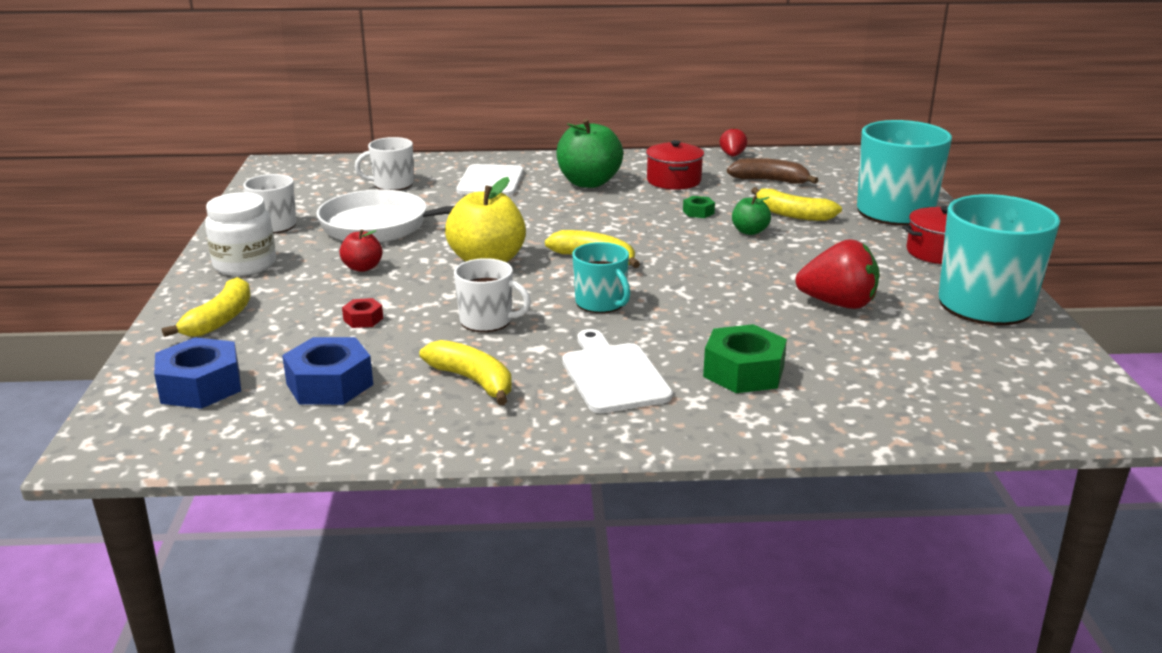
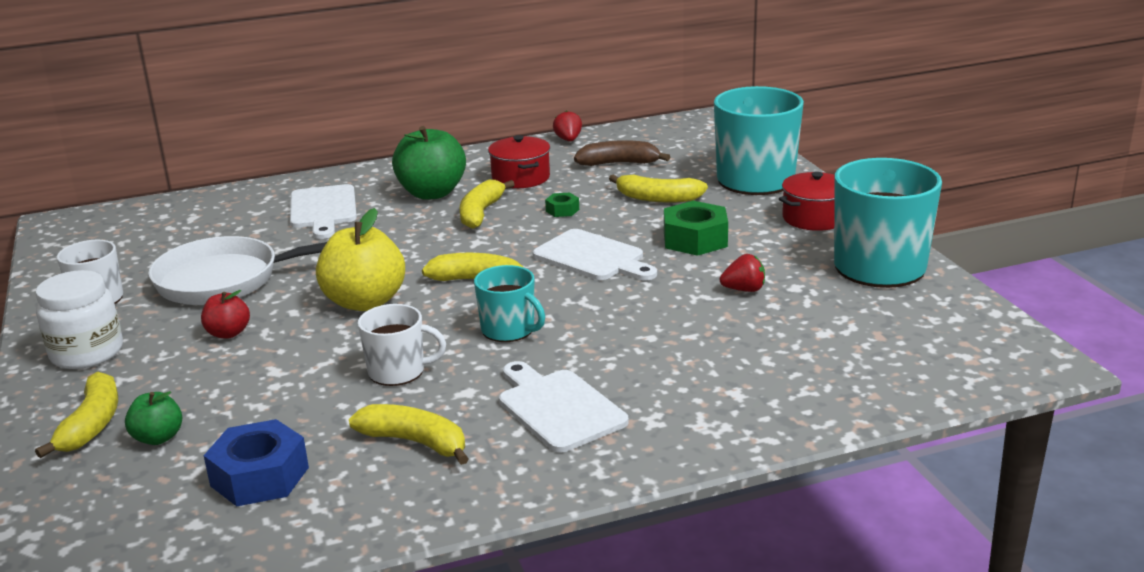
camera: 15 degrees left, 0 degrees up
blue nut [154,337,241,409] -> none
red nut [342,298,383,328] -> none
white mug [355,137,413,191] -> none
green nut [703,324,787,393] -> green nut moved to [664,201,728,256]
green apple [732,196,771,235] -> green apple moved to [125,391,182,445]
red strawberry [795,239,880,309] -> red strawberry [720,254,765,292], size x0.55
none -> yellow banana [460,180,515,229]
none -> white cutting board [533,229,657,280]

